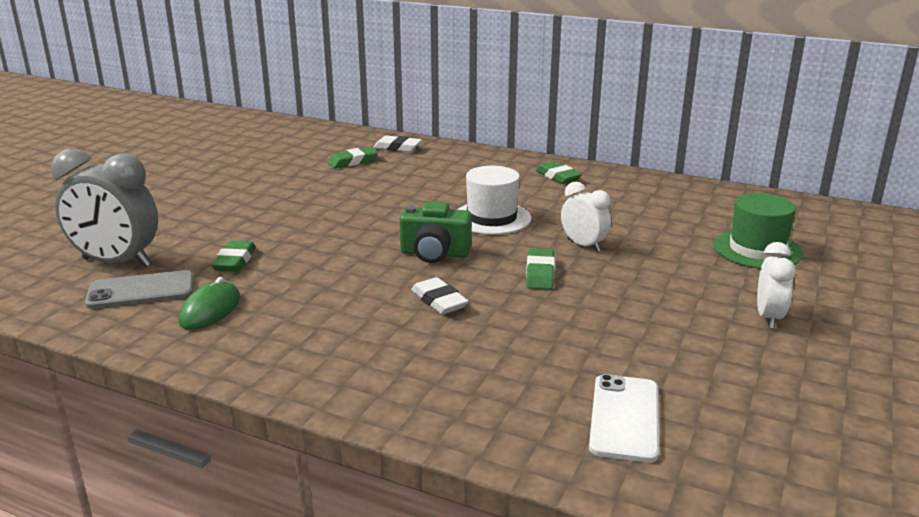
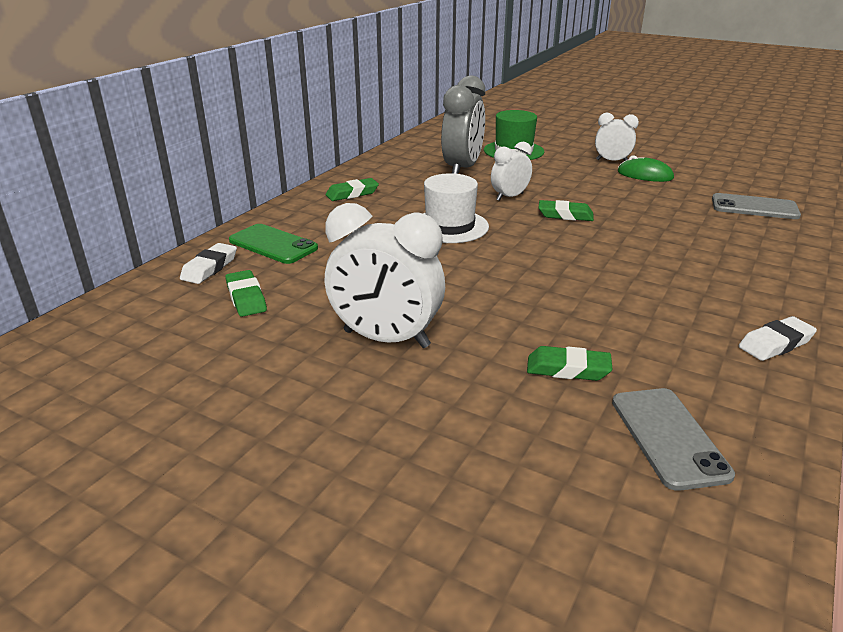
camera: 85 degrees left, 5 degrees up
grey clock [51,149,158,267] -> grey clock moved to [441,76,485,174]
green mouse [179,277,240,330] -> green mouse moved to [618,155,674,182]
green camera [399,202,472,263] -> none
white eraser [411,277,469,314] -> white eraser moved to [739,316,817,361]
white phone [589,374,659,463] -> grey phone [712,193,801,219]
none -> green phone [229,224,318,264]
none -> white clock [325,203,445,348]

